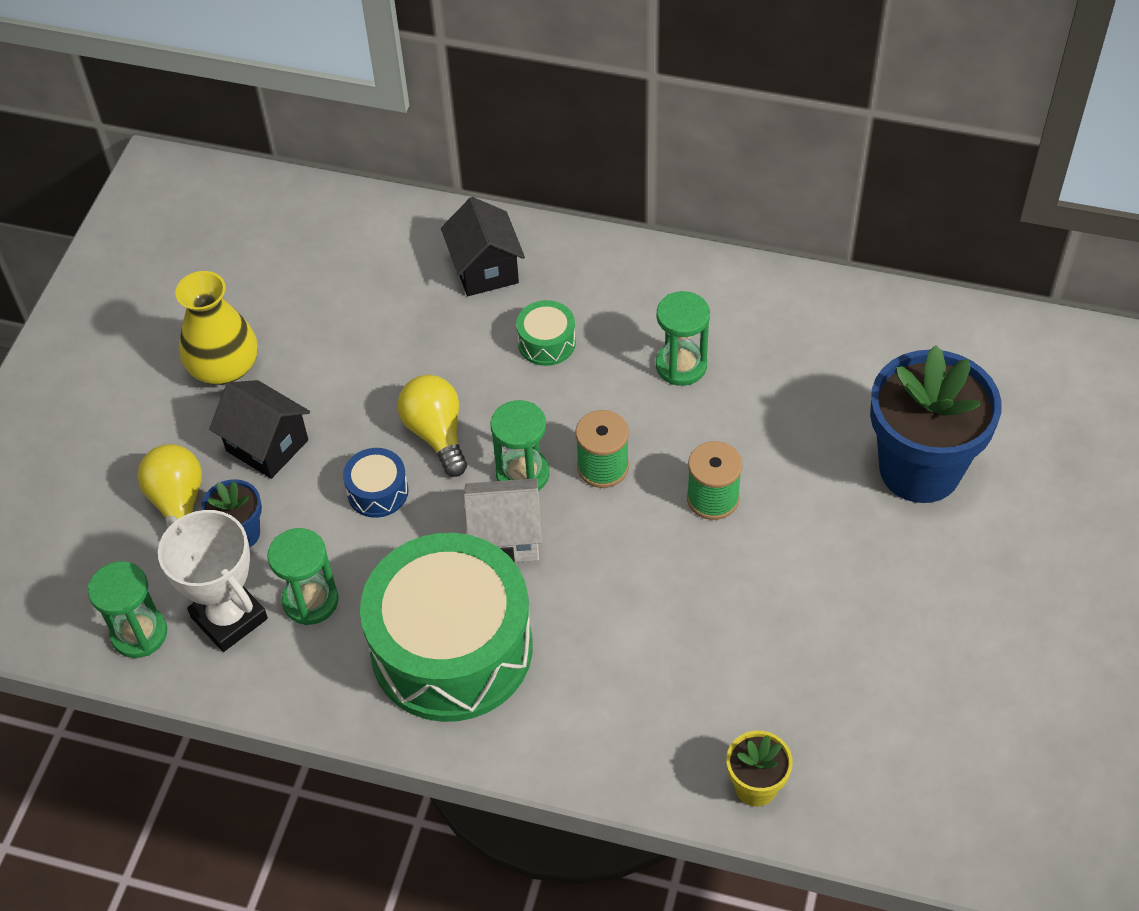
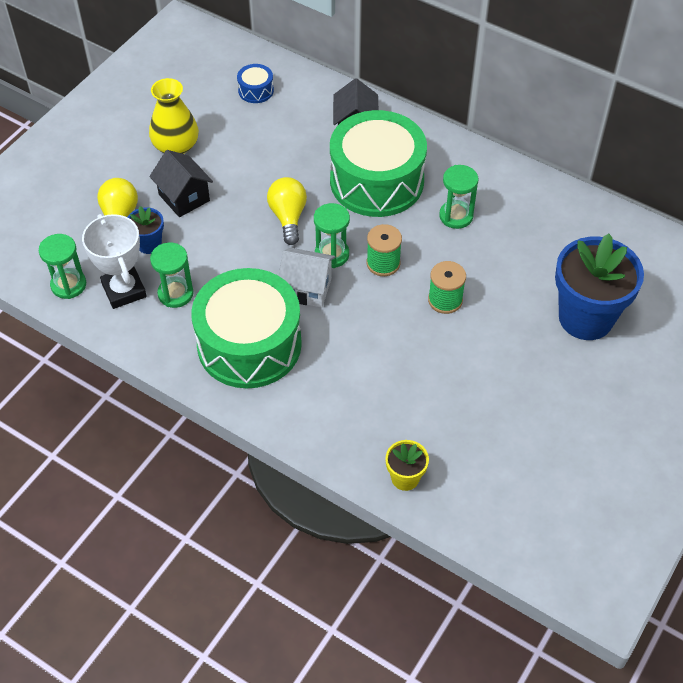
camera: 15 degrees right, 0 degrees up
blue drum [343,448,409,518] -> blue drum moved to [237,64,274,103]
green drum [516,300,576,366] -> green drum [330,110,427,217], size x2.49

